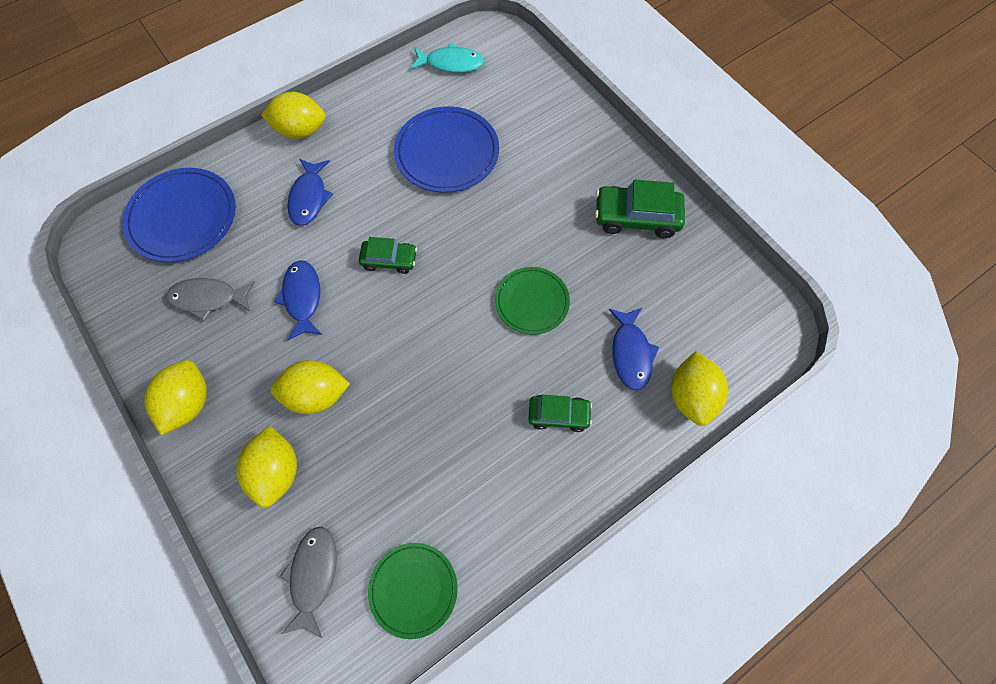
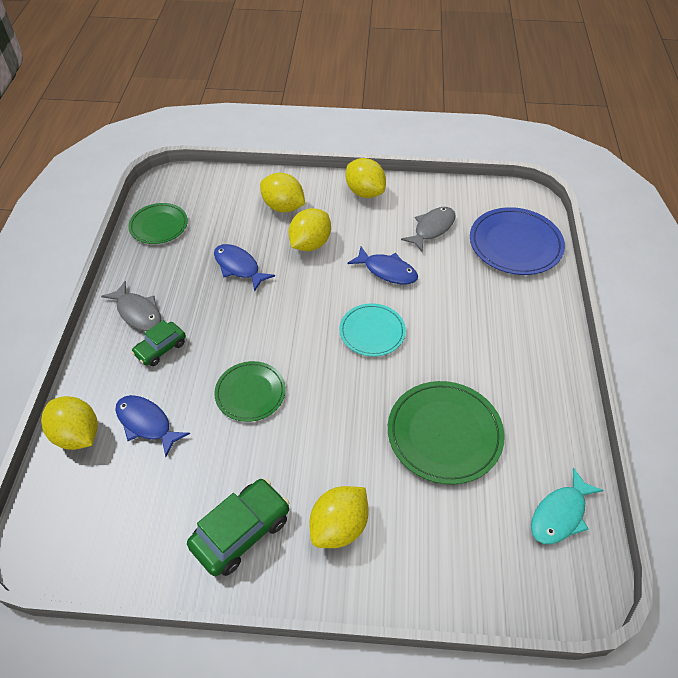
camera: 130 degrees right, 15 degrees down
yellow lemon [261,92,326,139] -> yellow lemon moved to [310,486,369,548]
grey fish [280,527,337,638] -> grey fish moved to [101,281,161,331]
blue fish [287,159,333,226] -> blue fish moved to [214,244,275,292]
green car [359,237,417,274] -> turquoise plate [339,303,406,357]
blue plate [394,106,499,193] -> green plate [388,381,505,484]

